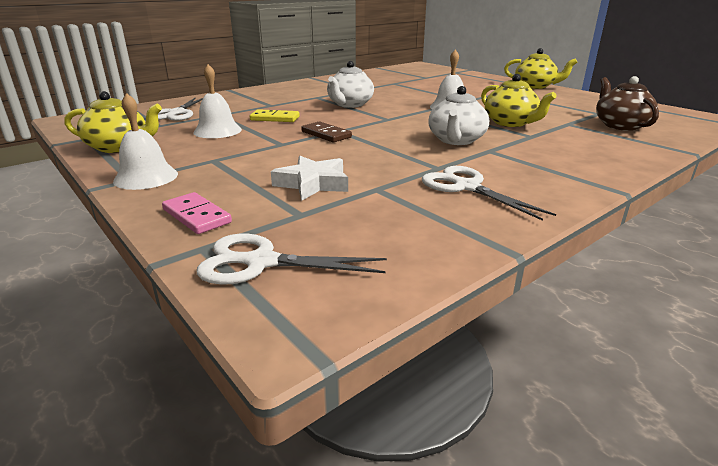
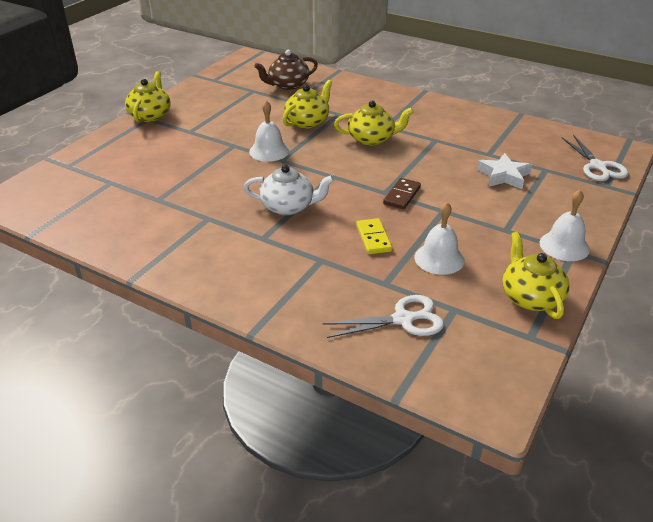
camera: 110 degrees left, 10 degrees up
pink domino [162,192,232,234] -> none
white scissors [422,166,556,221] -> none
white teapot [428,86,489,145] -> yellow teapot [334,101,414,146]

